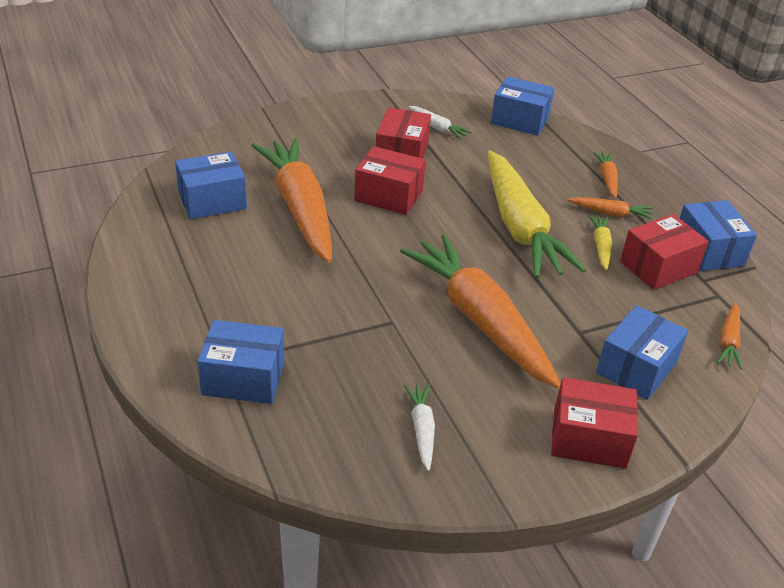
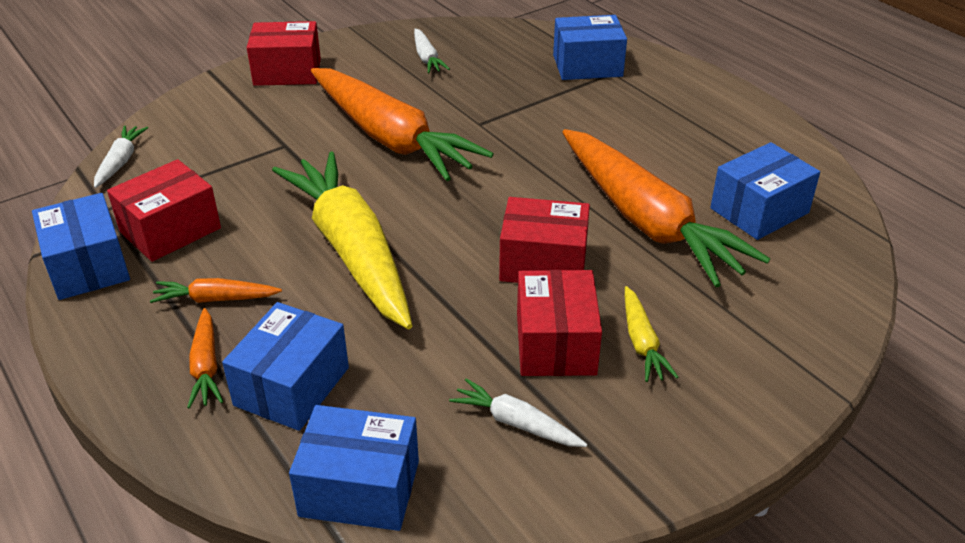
camera: 170 degrees right, 0 degrees up
yellow carrot [588,214,612,270] -> yellow carrot moved to [625,286,678,382]
blue box [596,305,688,400] -> blue box moved to [222,302,349,431]
orange carrot [717,303,742,369] -> white carrot [94,126,148,188]

